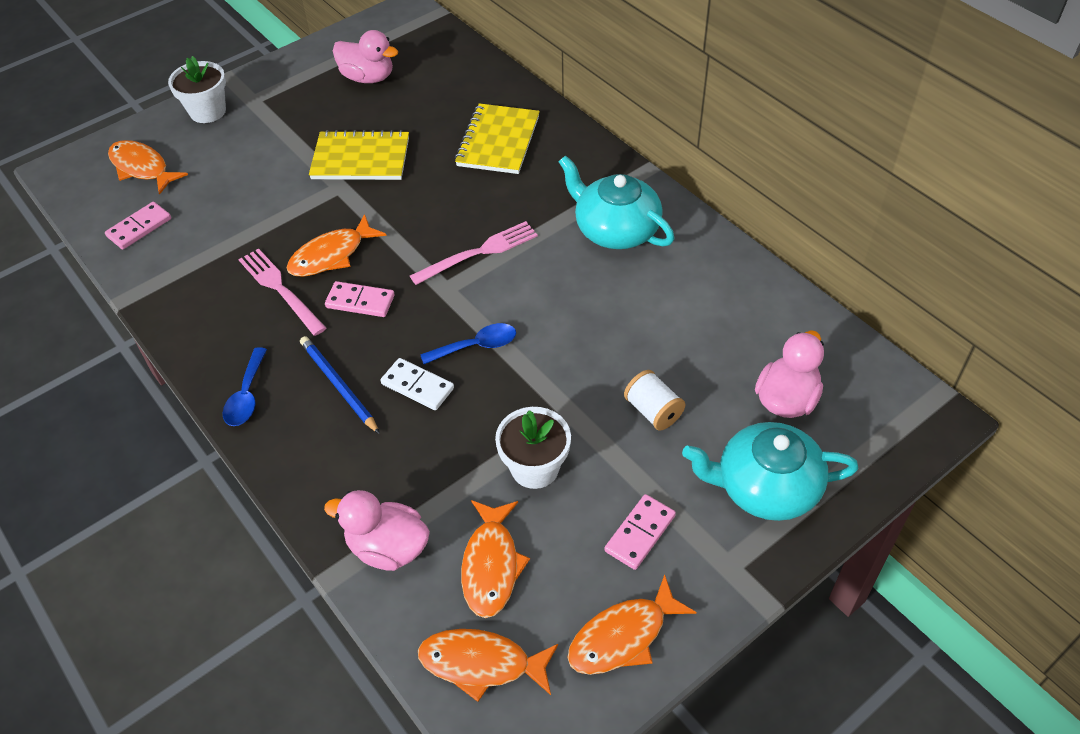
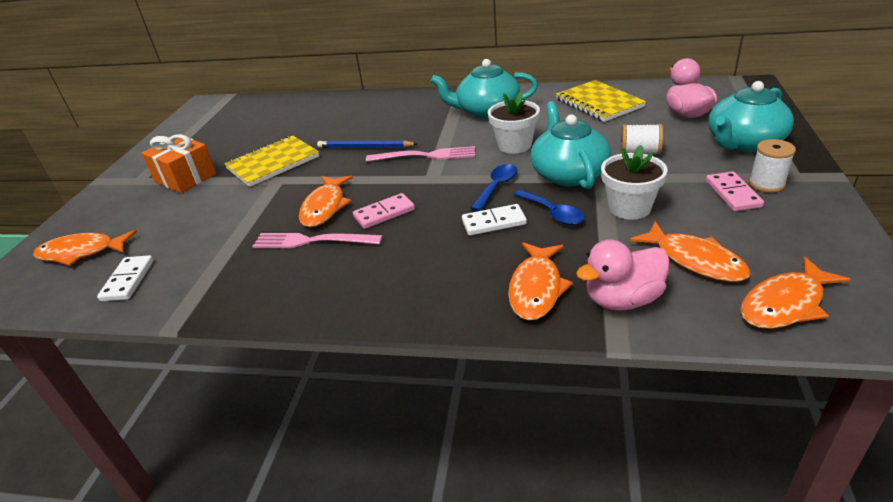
camera: 40 degrees left, 15 degrees down
pink domino [105,202,171,250] -> white domino [97,255,154,301]
white flower pot [168,56,226,123] -> white flower pot moved to [488,92,540,154]
blue spoon [223,347,267,426] -> blue spoon moved to [514,190,584,225]
blue pencil [300,336,380,434] -> blue pencil moved to [317,140,417,148]
pink duck [333,30,398,83] -> none
pink fork [410,221,538,285] -> pink fork turned 75 degrees clockwise [366,146,475,162]
yellow notebook [455,103,540,174] -> yellow notebook moved to [556,80,646,122]
orange fish [567,574,696,675] -> orange fish moved to [508,242,573,320]
none -> orange gift [141,134,216,193]
none -> turquoise teapot [530,101,611,189]
none -> white spool [749,139,796,193]

